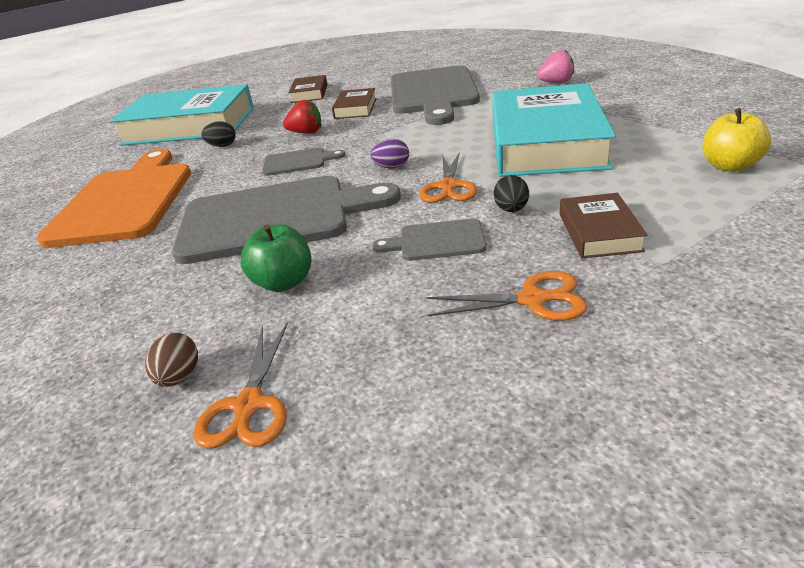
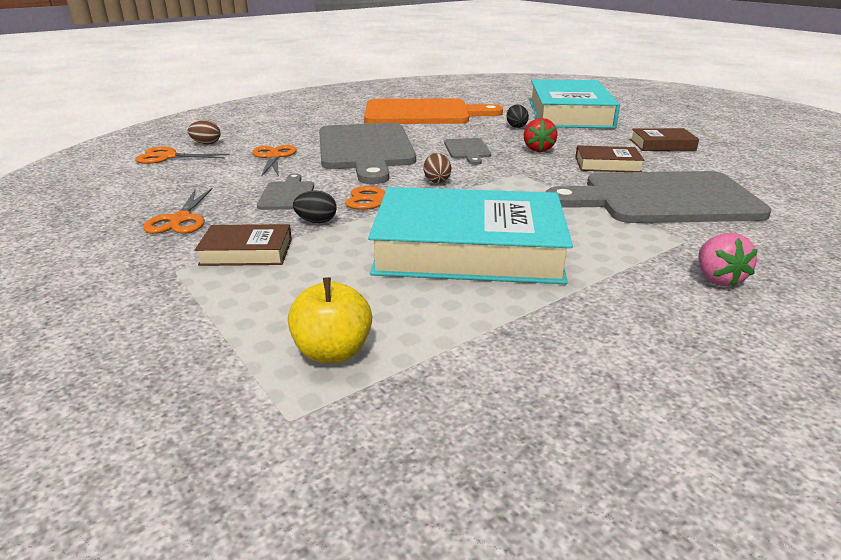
camera: 85 degrees right, 5 degrees down
green apple [240,224,311,292] -> orange scissors [252,145,297,177]
purple egg [370,139,409,168] -> brown egg [423,153,451,183]

